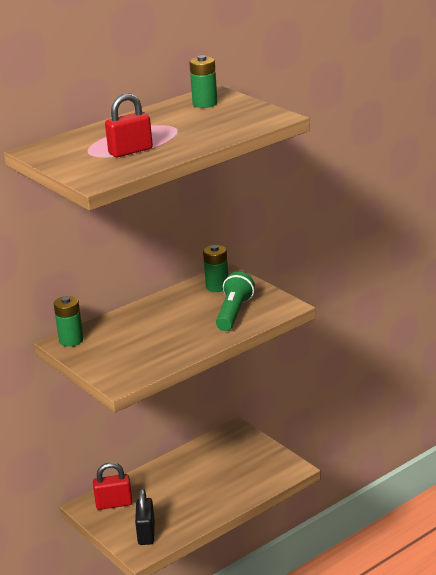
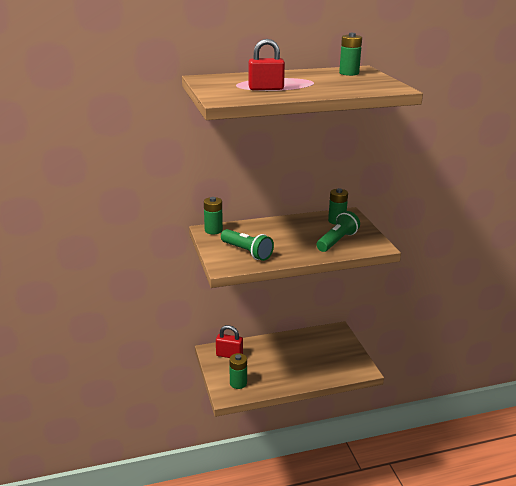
camera: 20 degrees right, 0 degrees up
black padlock [135,489,155,545] -> green battery [229,353,247,389]
none -> green flashlight [221,229,274,261]

